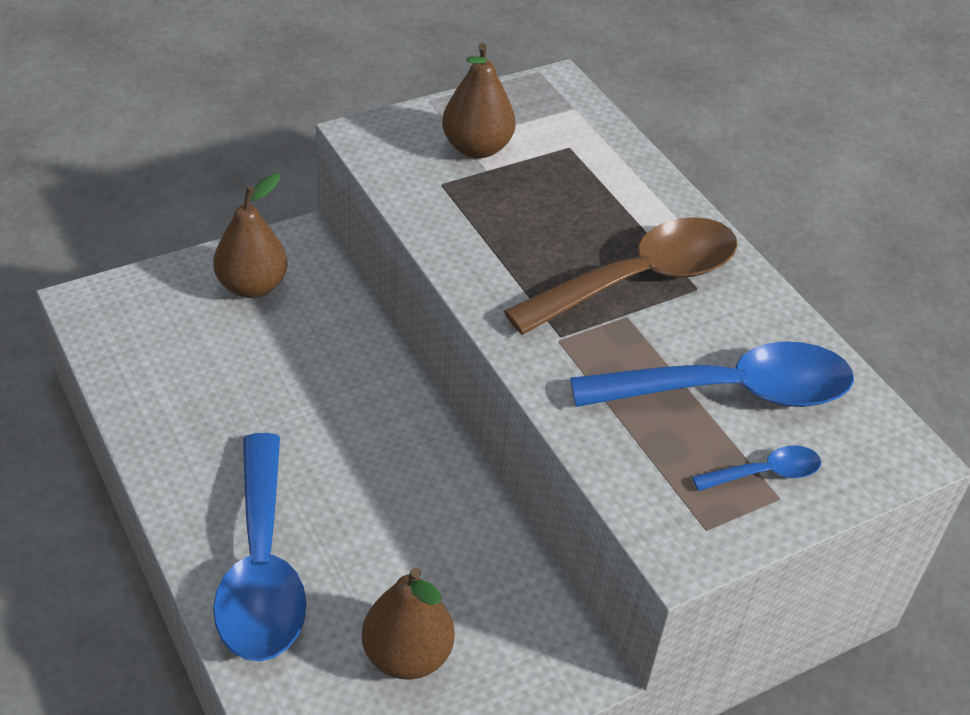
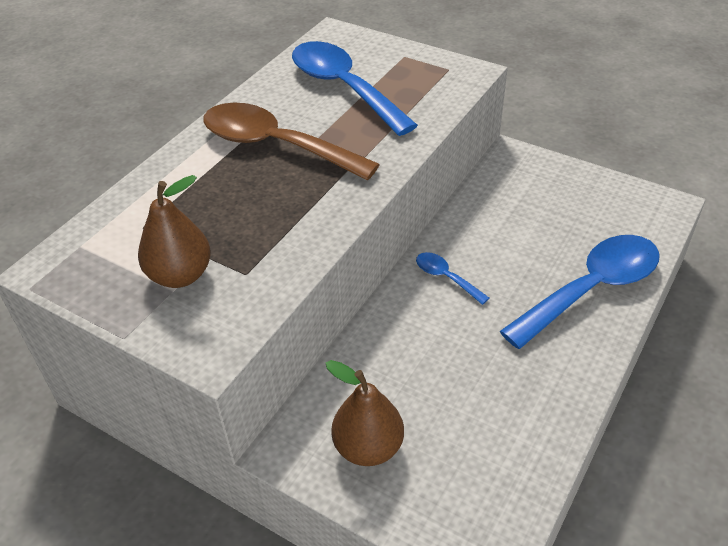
camera: 115 degrees left, 0 degrees up
brown pear [362,568,455,679] -> none
blue spoon [692,445,821,491] -> blue spoon moved to [416,252,489,305]

